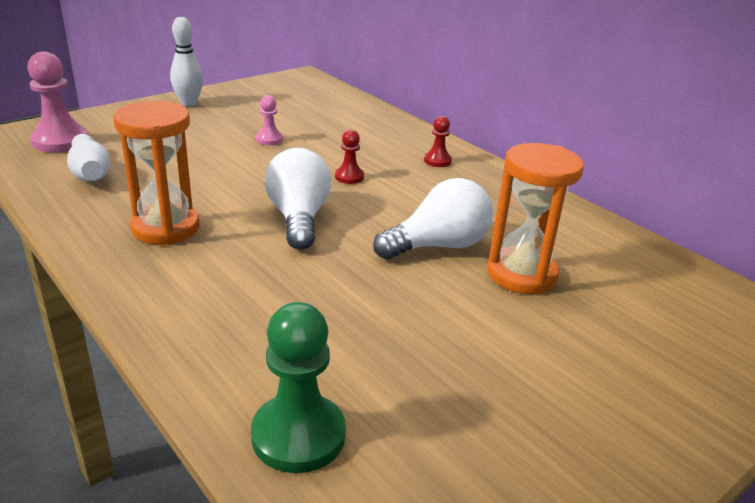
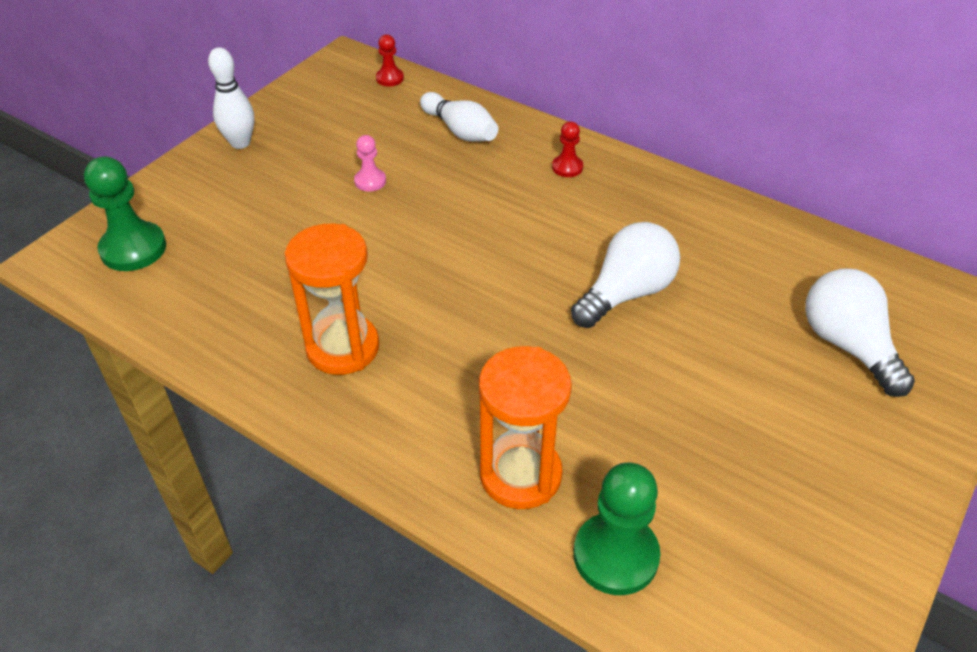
camera: 15 degrees left, 15 degrees up
pink pawn [27,51,88,153] -> green pawn [84,156,166,271]
white bowling pin [67,134,110,181] -> white bowling pin moved to [420,92,498,142]
white light bulb [264,148,331,250] -> white light bulb moved to [805,268,915,397]
red pawn [335,130,364,184] -> red pawn moved to [376,34,404,86]
orange hourglass [487,143,584,294] -> orange hourglass moved to [479,346,572,509]

